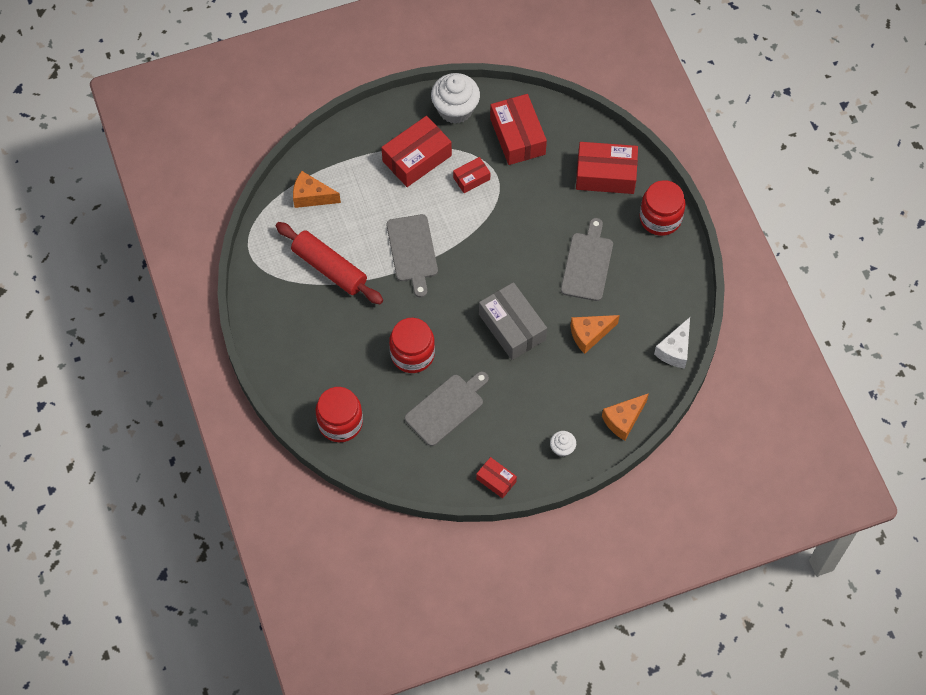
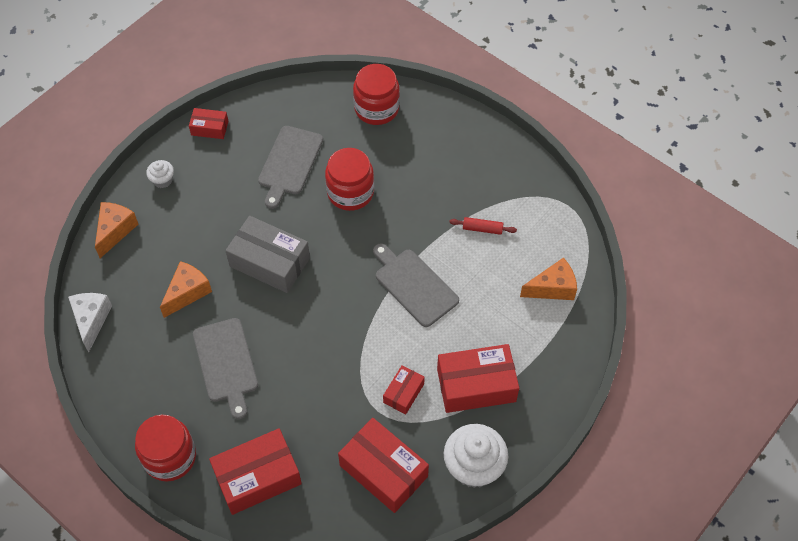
camera: 150 degrees right, 5 degrees down
red rolling pin [275,222,383,304] -> red rolling pin [449,217,517,235], size x0.44
red box [381,116,452,187] -> red box turned 60 degrees clockwise [437,344,519,413]

